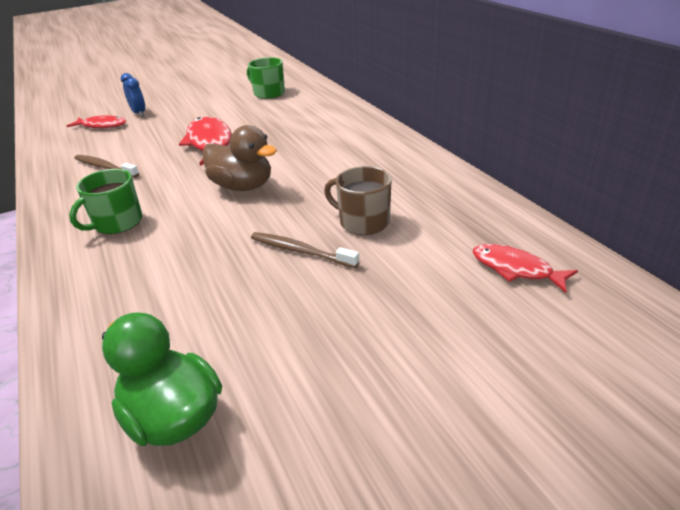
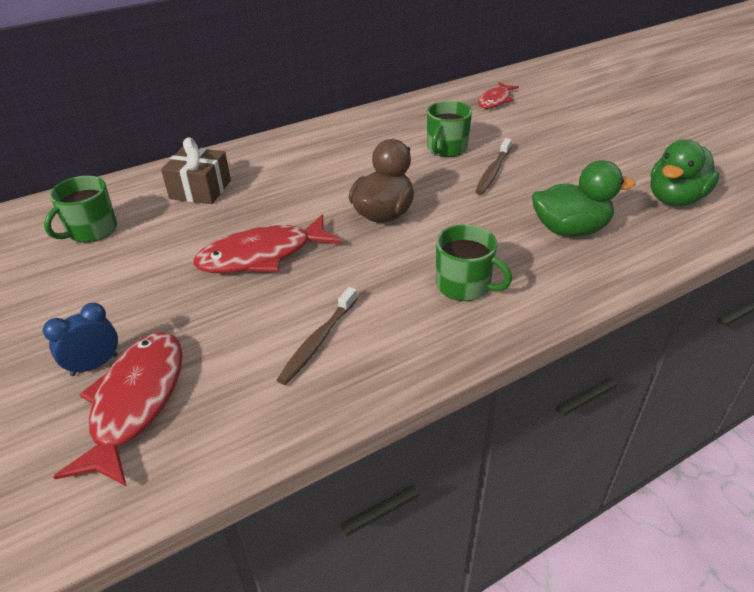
camera: 95 degrees left, 5 degrees up
red fish [67,115,126,128] -> red fish [53,332,183,486], size x1.62
brown mug [324,166,392,235] -> green mug [427,101,472,157]
none -> brown gift [161,137,231,204]
none -> green duck [532,160,636,237]

